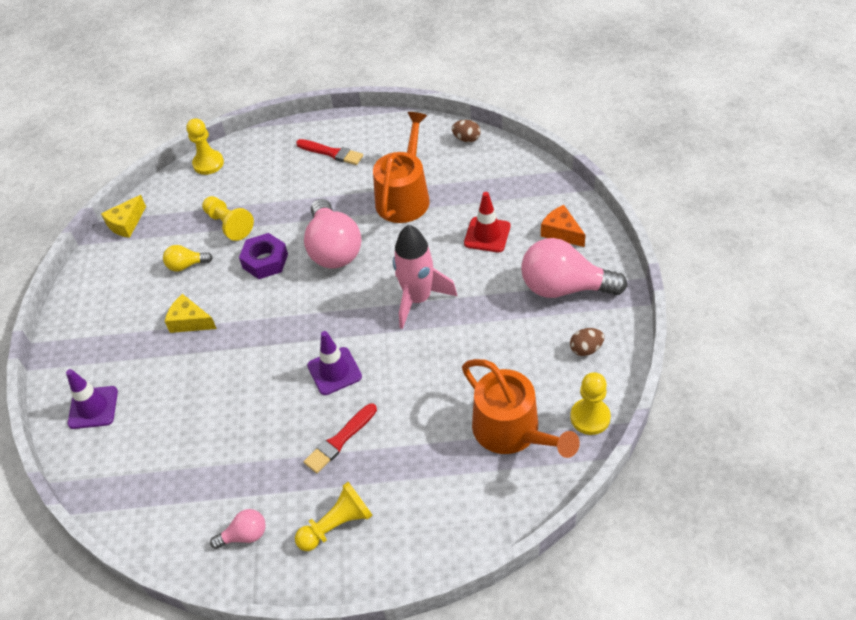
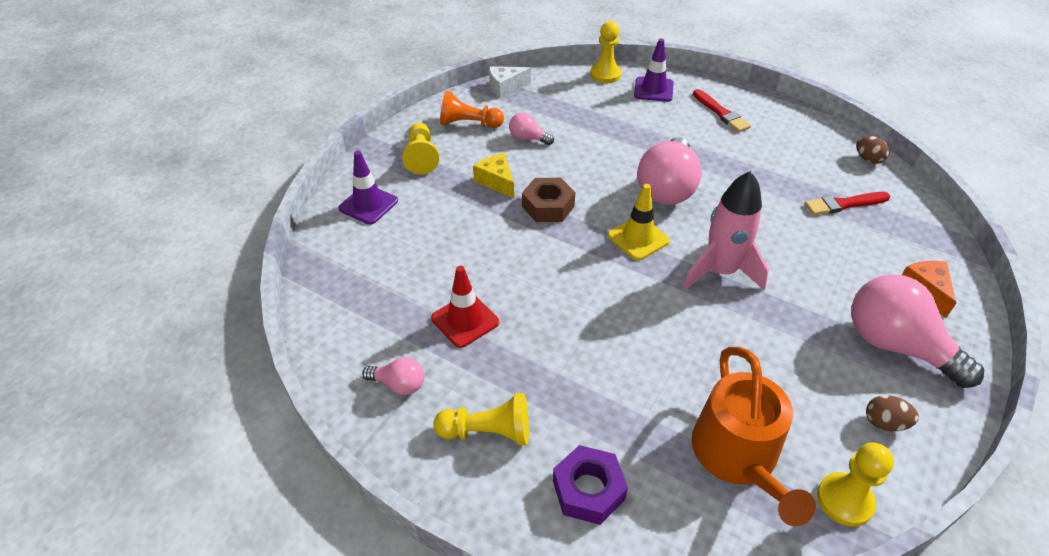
camera: 30 degrees right, 5 degrees down
yellow cheese [101,195,146,238] -> white cheese [489,66,531,98]
yellow light bulb [163,245,213,271] -> pink light bulb [509,112,554,145]
yellow pawn [202,196,254,241] -> yellow pawn moved to [402,122,439,175]
purple nut [239,233,288,279] -> purple nut moved to [553,445,628,525]
red brush [304,403,377,473] -> red brush moved to [804,192,890,215]
purple traffic cone [307,331,362,395] -> purple traffic cone moved to [634,39,674,102]
orange watering can [373,112,430,223] -> none
red traffic cone [464,192,510,252] -> red traffic cone moved to [431,266,499,348]
none -> orange pawn [440,91,504,128]
none -> brown nut [522,178,575,222]
none -> yellow traffic cone [608,184,670,260]

